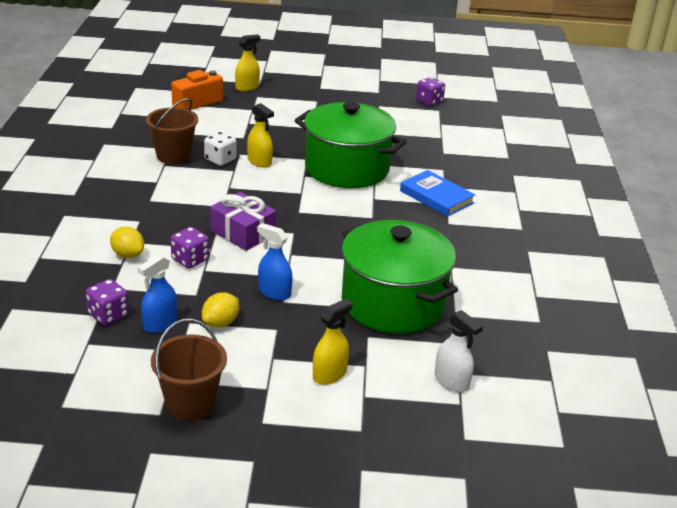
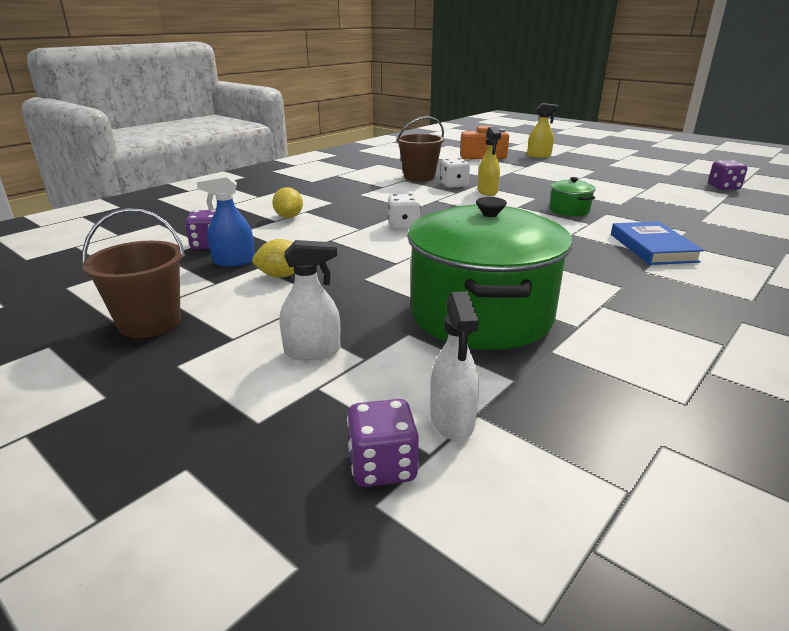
camera: 40 degrees right, 5 degrees down
purple dice [170,227,209,269] -> purple dice moved to [347,399,419,487]
purple gift [210,192,276,251] -> white dice [388,194,420,230]
blue spray bottle [257,223,293,301] -> none
green pot [294,102,407,188] -> green pot [549,177,595,216], size x0.43
yellow spray bottle [313,299,353,385] -> white spray bottle [280,240,340,361]

